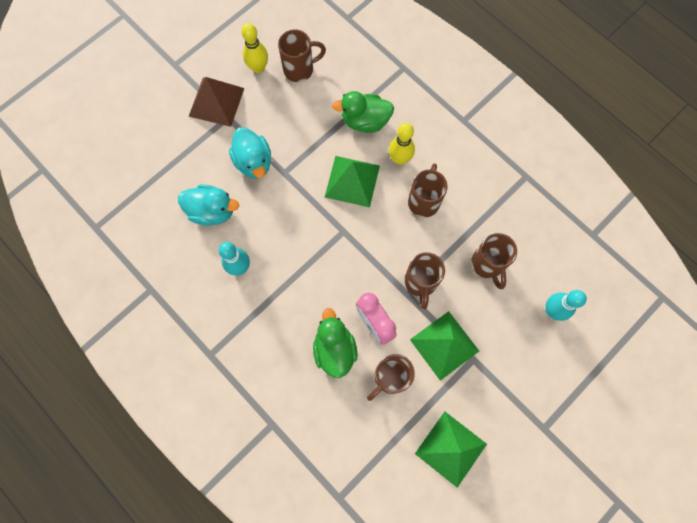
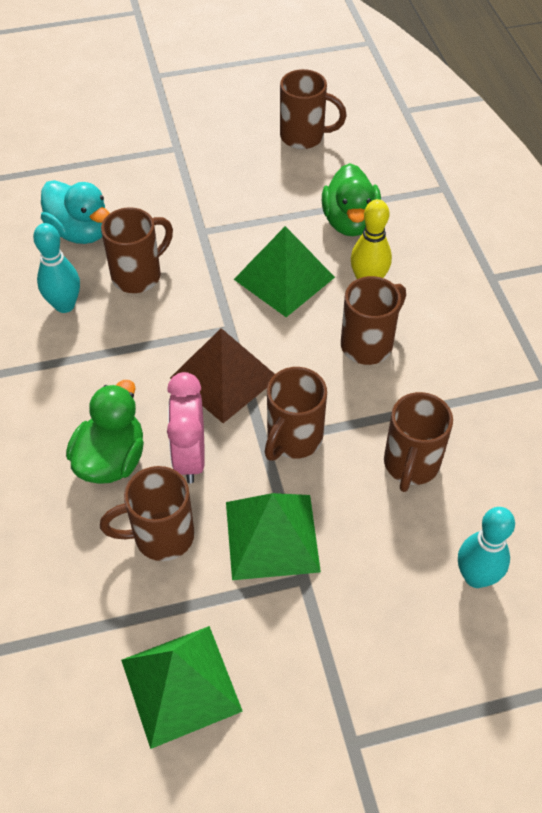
camera: 30 degrees right, 20 degrees down
brown pyramid [188,77,244,127] -> brown pyramid moved to [170,328,275,423]
turquoise duck [229,127,271,179] -> none
yellow bowling pin [241,23,268,73] -> none
green duck [332,91,394,133] -> green duck turned 120 degrees counterclockwise [322,163,381,236]
none -> brown mug [101,207,173,293]

